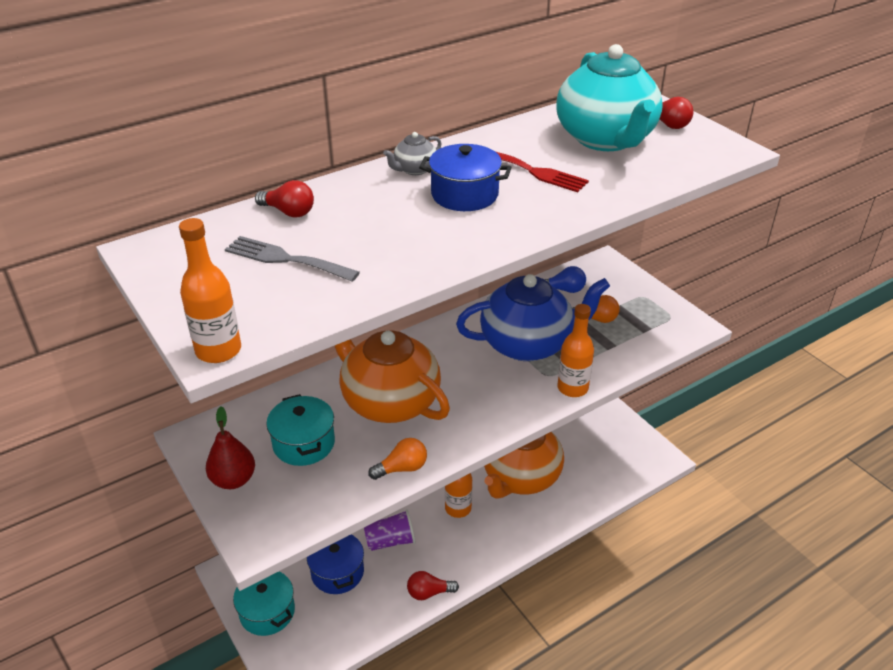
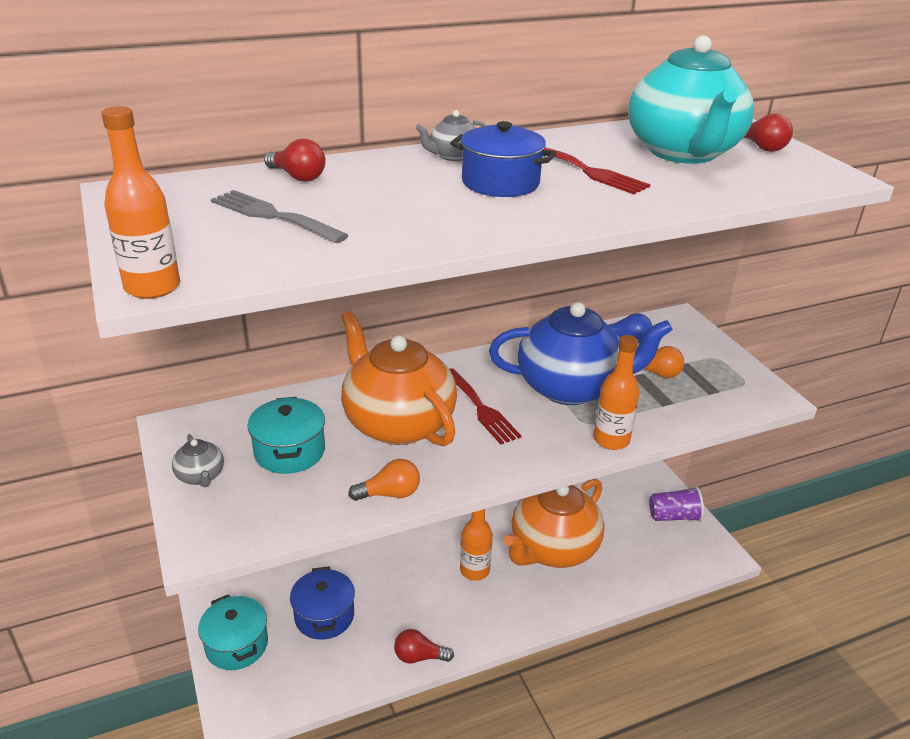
camera: 10 degrees right, 5 degrees down
red pear [206,406,255,489] -> grey teapot [172,434,224,487]
purple cup [364,509,416,551] -> purple cup moved to [649,486,704,522]
none -> red fork [450,368,522,445]

